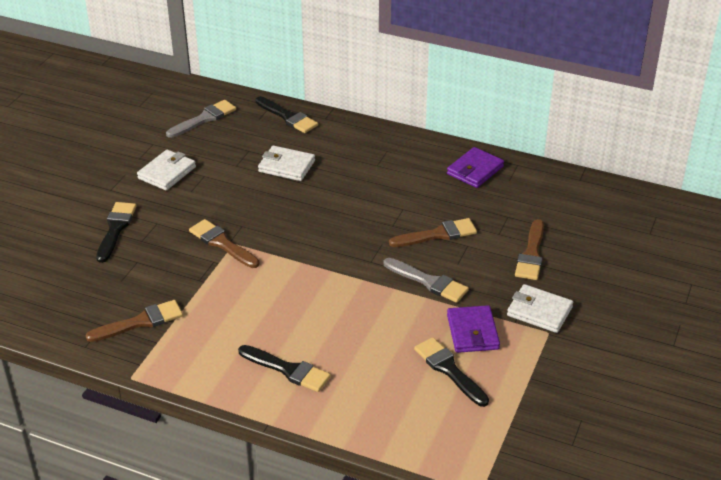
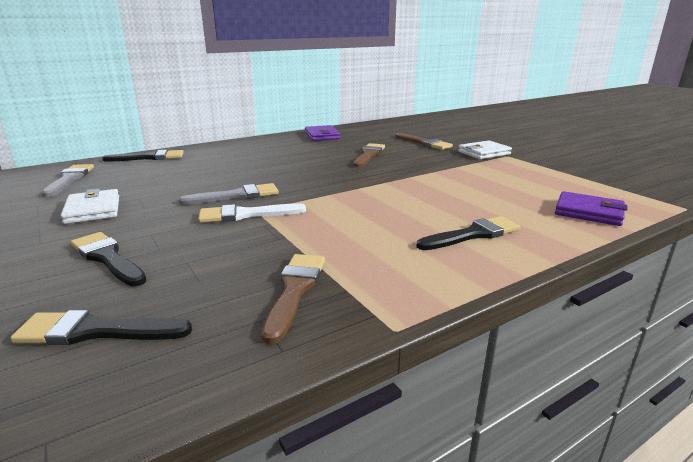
camera: 55 degrees left, 15 degrees down
brown brush [189,219,259,268] -> white brush [198,203,306,223]
white wallet [258,145,315,181] -> none
grey brush [384,258,469,303] -> grey brush moved to [179,183,279,205]
black brush [414,337,489,407] -> black brush moved to [10,310,192,345]
purple wallet [447,305,500,353] -> purple wallet moved to [555,191,627,226]

